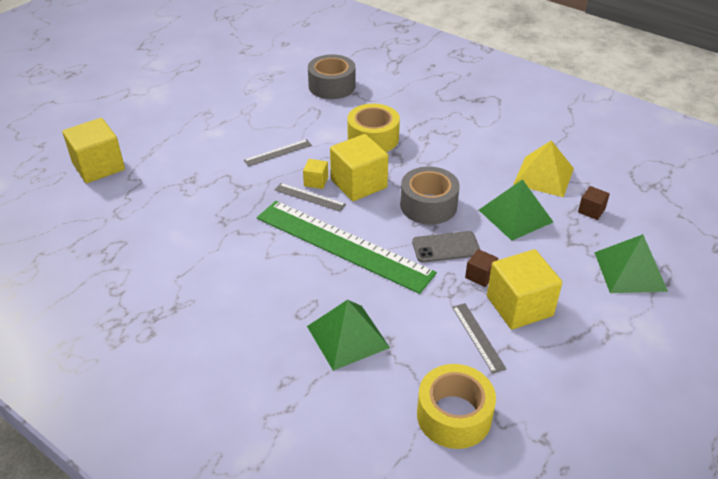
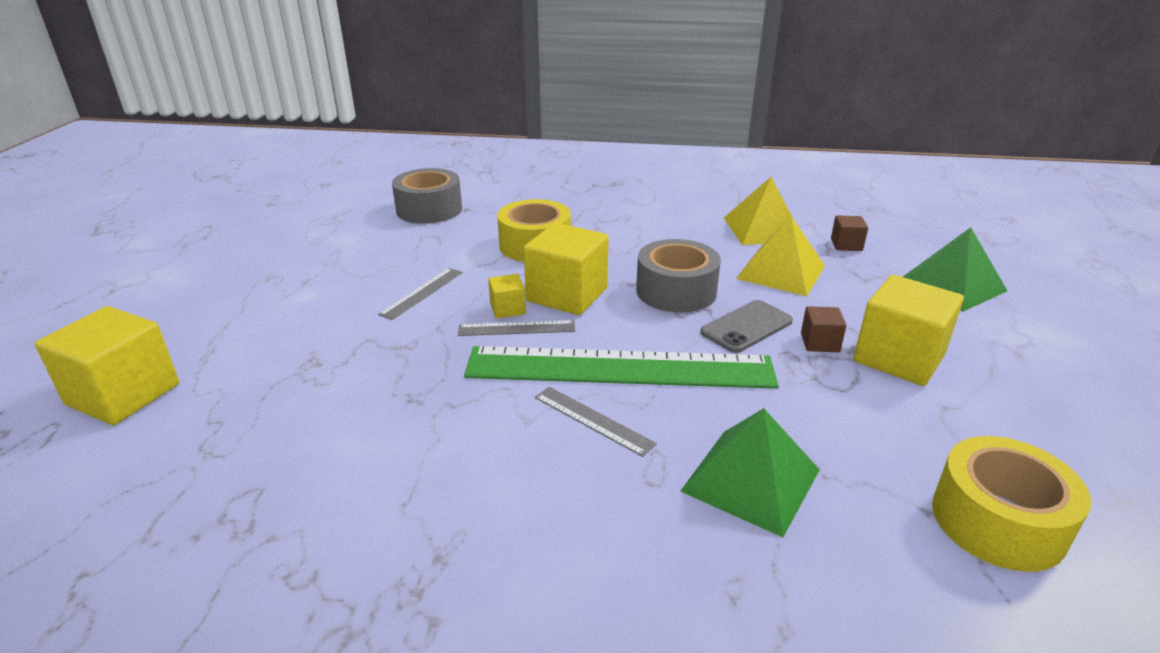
camera: 30 degrees left, 10 degrees down
grey ruler [452,303,506,374] -> grey ruler moved to [535,387,657,457]
green pyramid [479,179,553,241] -> yellow pyramid [736,215,825,296]

